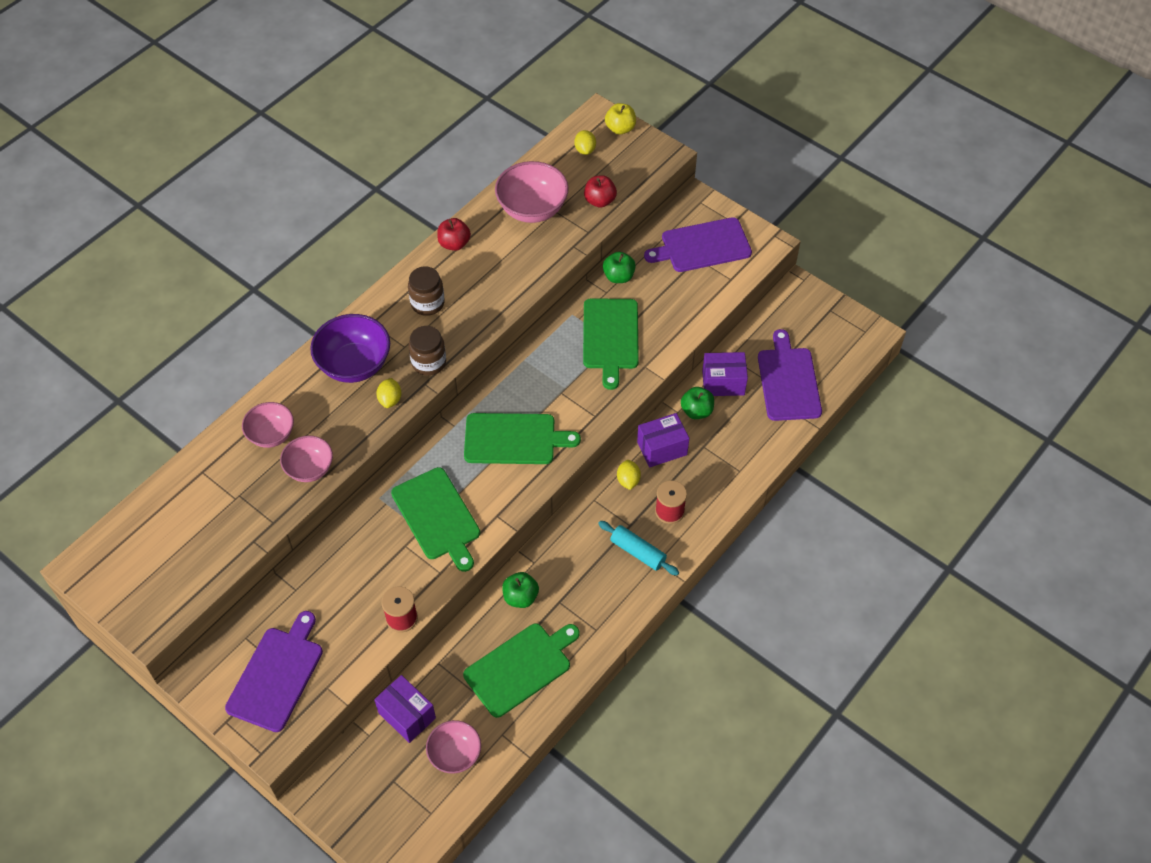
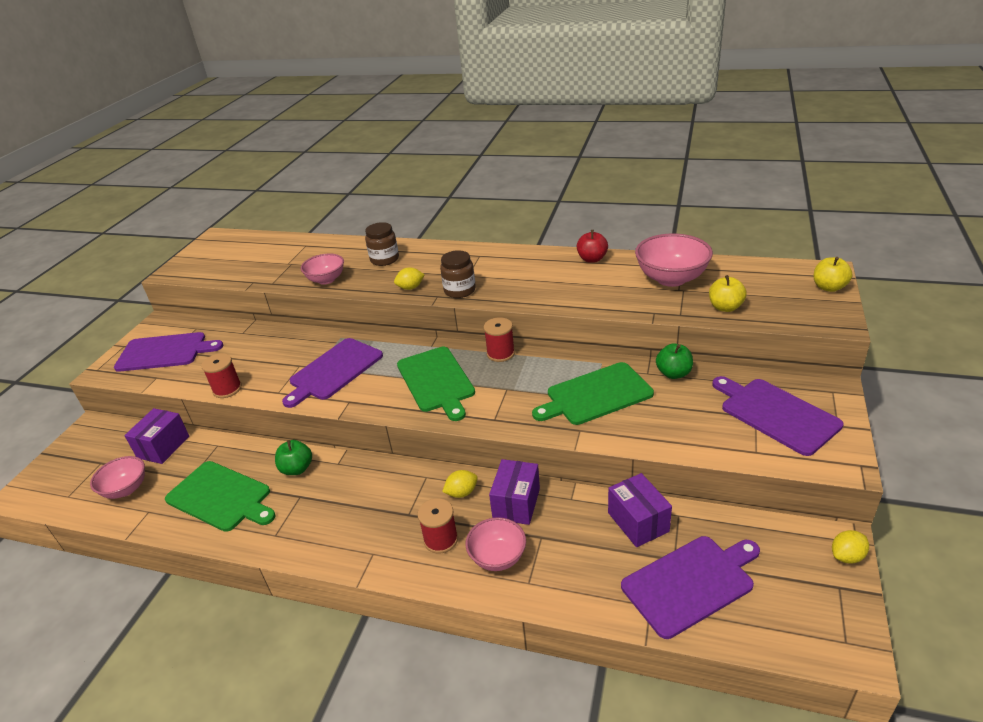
camera: 70 degrees right, 20 degrees down
pink bowl [242,402,294,448] -> pink bowl moved to [466,517,526,571]
purple bowl [310,314,390,383] -> none
green cutting board [391,467,480,572] -> purple cutting board [282,338,383,408]
brown jar [408,266,445,316] -> brown jar moved to [365,222,399,266]
yellow lemon [574,130,596,155] -> yellow lemon moved to [832,530,869,564]
red apple [584,175,617,208] -> yellow apple [709,275,747,312]
turquoise rolling pin [598,521,679,575] -> none
purple box [637,413,689,467] -> purple box turned 60 degrees clockwise [489,459,540,525]
green apple [681,387,714,419] -> none
none -> red spool [484,317,515,362]

